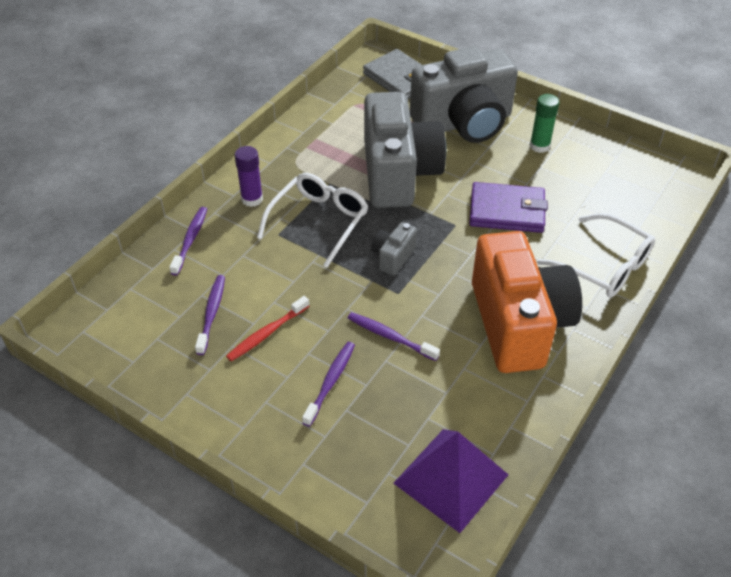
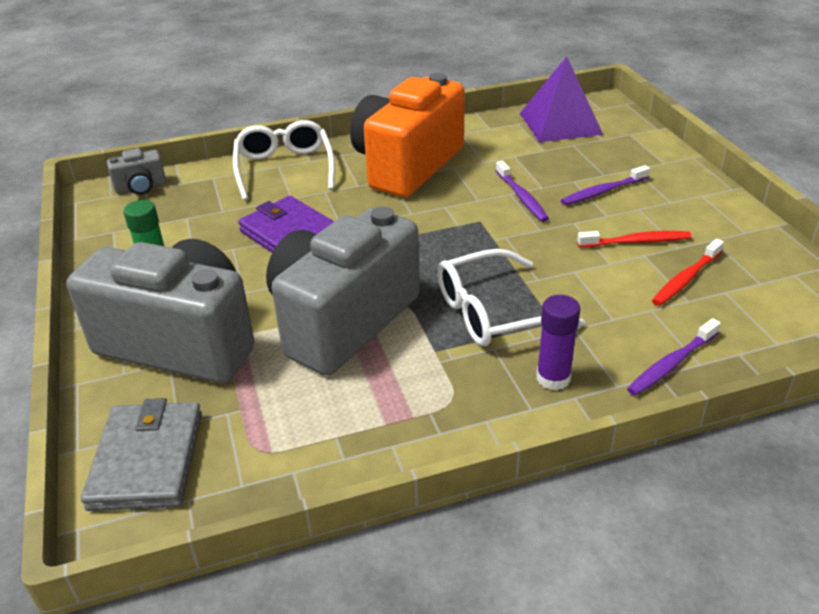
camera: 140 degrees left, 10 degrees down
purple toothbrush [195,275,225,355] -> red toothbrush [652,239,724,306]
grey camera [371,222,417,276] -> grey camera moved to [107,148,166,195]

